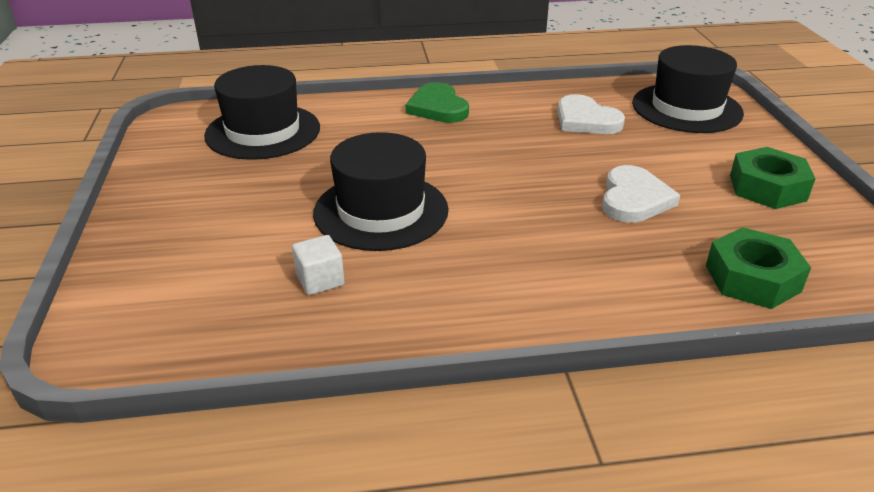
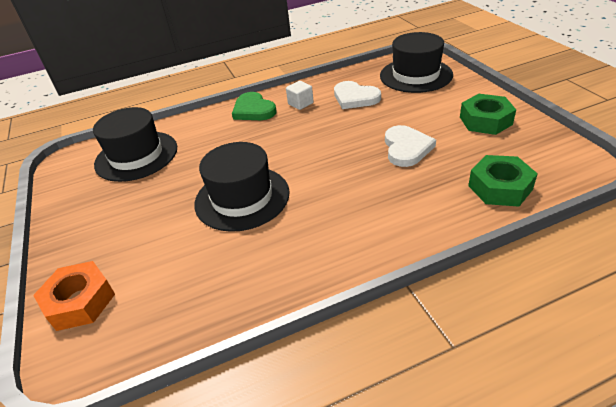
camera: 10 degrees left, 5 degrees up
white cube [292,235,344,295] -> white cube moved to [286,81,314,110]
none -> orange nut [33,261,115,331]

